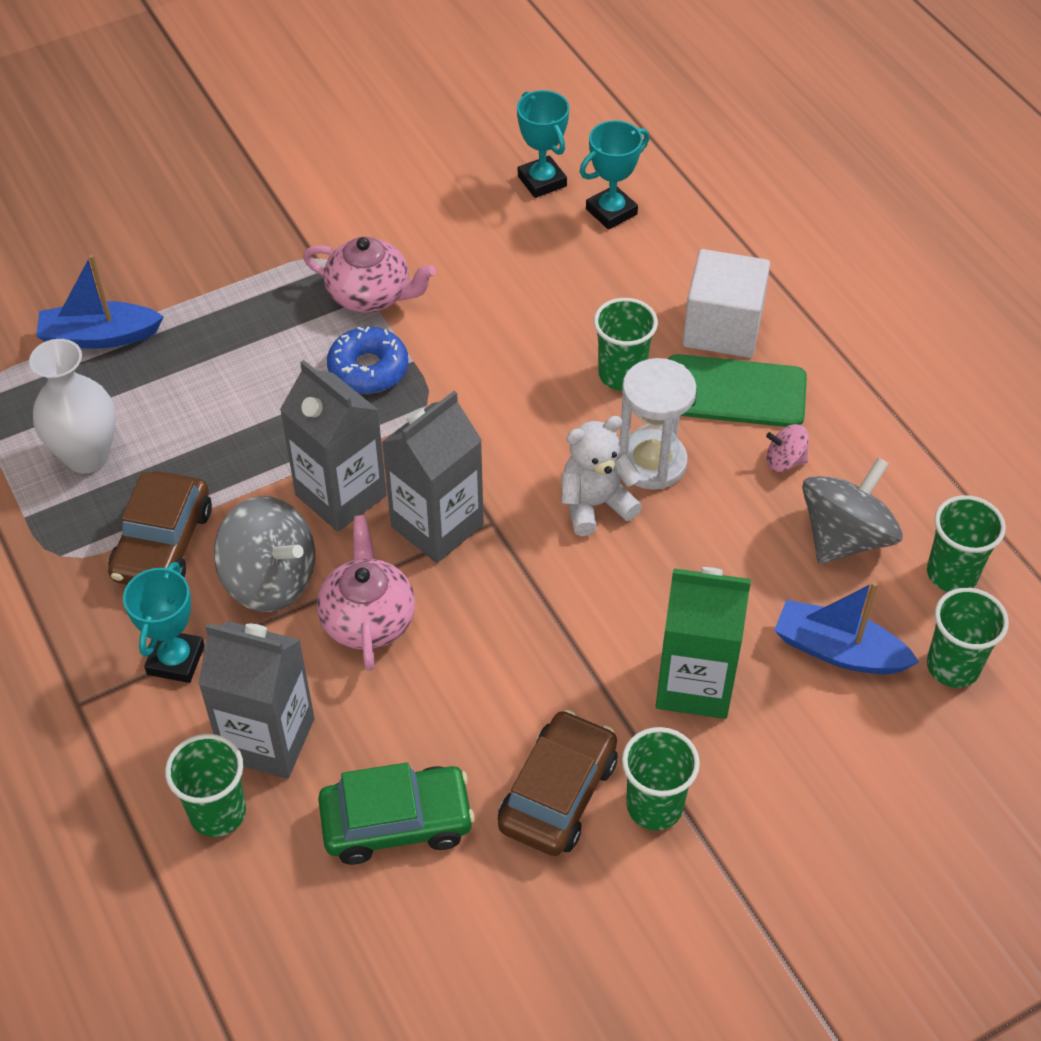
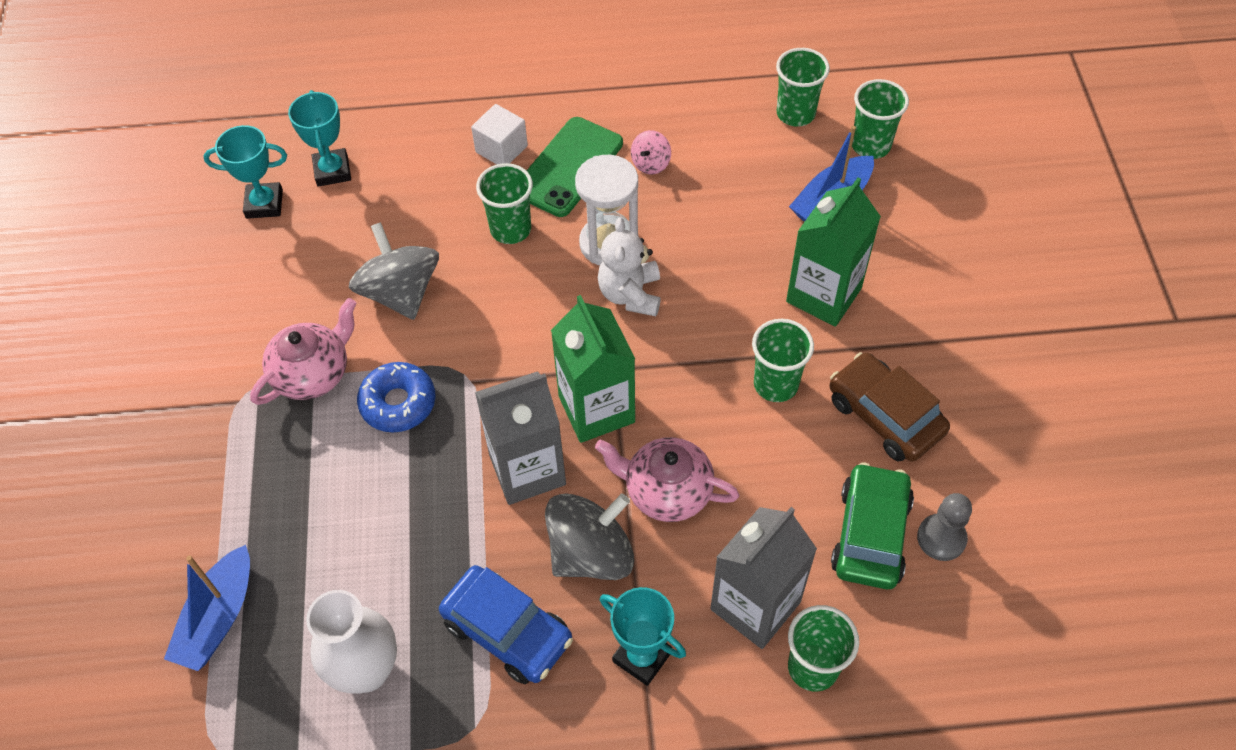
camera: 65 degrees left, 5 degrees up
brown car [108,471,212,585] -> blue car [439,565,573,684]
grey carton [382,391,484,563] -> green carton [551,295,635,443]
green cup [622,727,700,830] -> green cup moved to [752,319,814,402]
white cube [683,249,770,358] -> white cube [471,104,528,164], size x0.63
grey spinning top [802,457,903,564] -> grey spinning top moved to [349,222,439,320]
none -> grey pawn [917,493,972,561]

